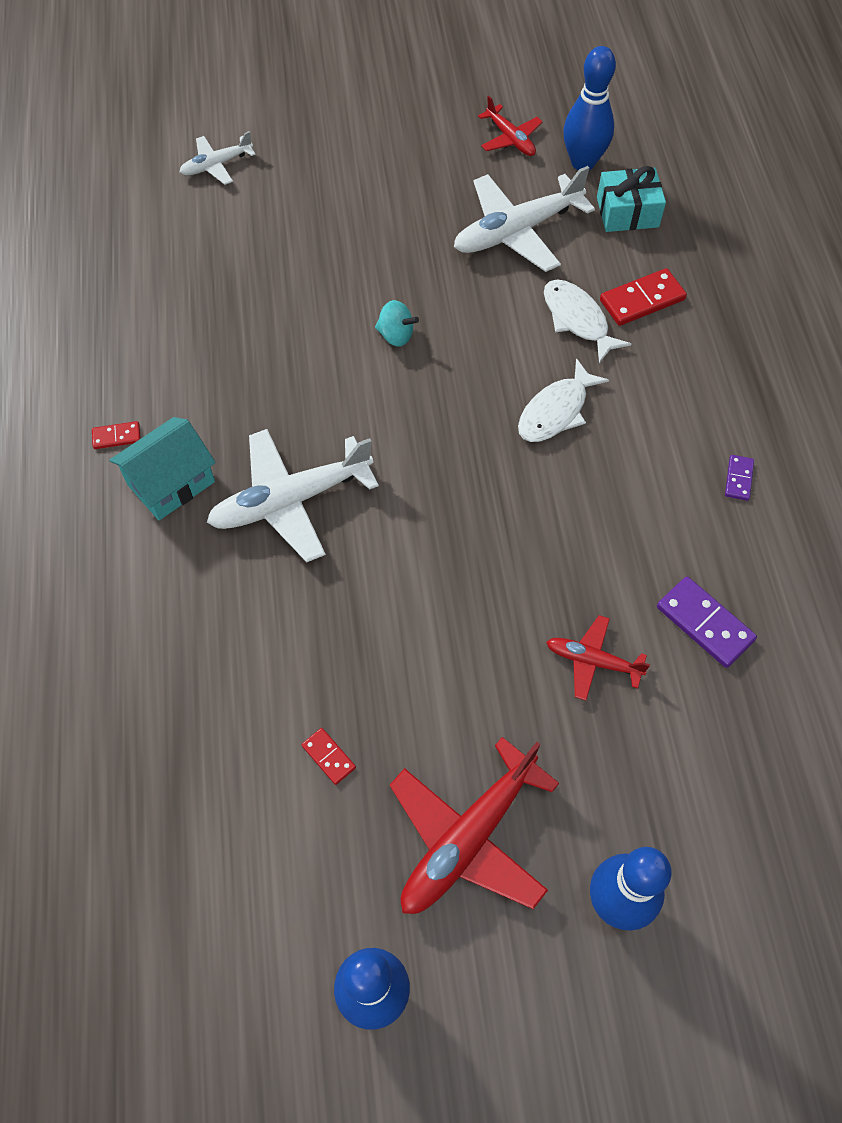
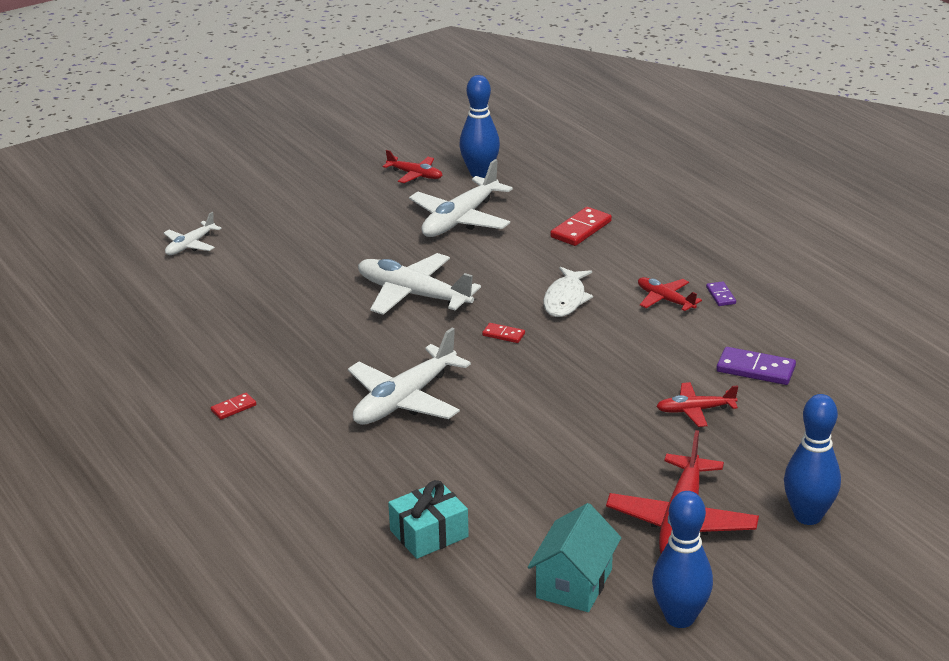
camera: 25 degrees left, 30 degrees down
turquoise house [109,417,216,520] -> turquoise house moved to [528,503,621,612]
red domino [302,728,356,785] -> red domino moved to [482,323,525,343]
turquoise spinning top [375,300,419,347] -> white plane [358,253,481,315]
white fish [544,279,631,363] -> none
turquoise gift [597,166,666,232] -> turquoise gift moved to [388,480,469,559]
none -> red plane [638,277,702,311]

